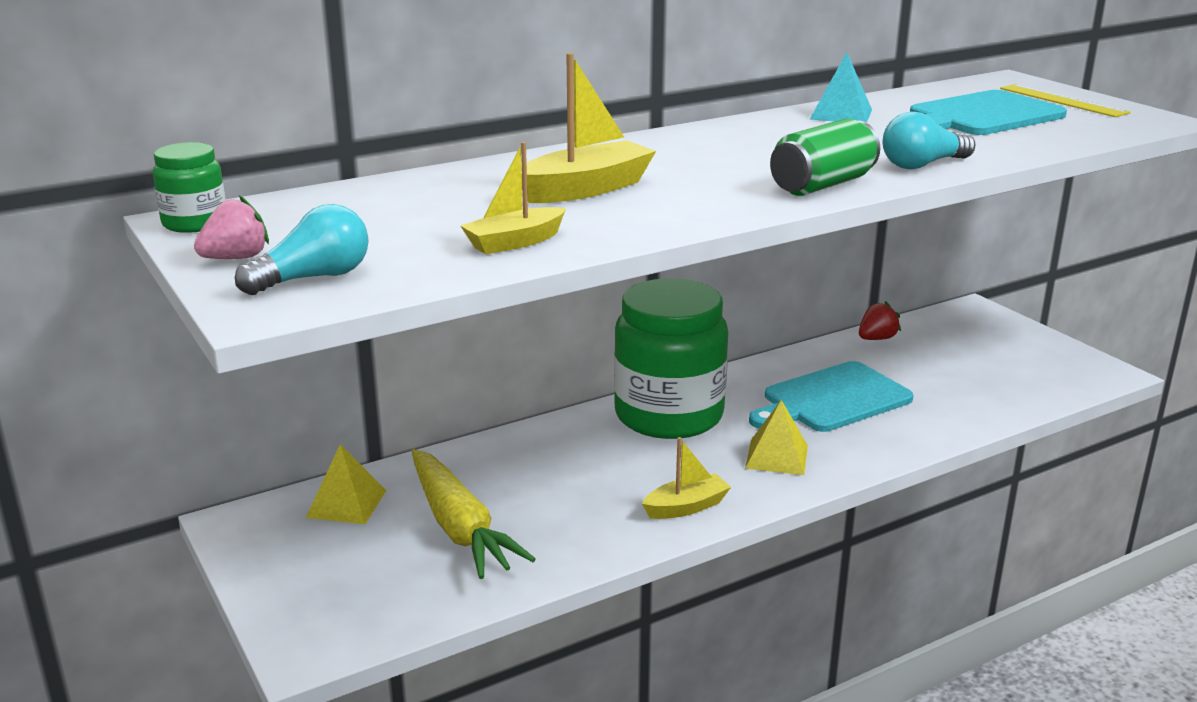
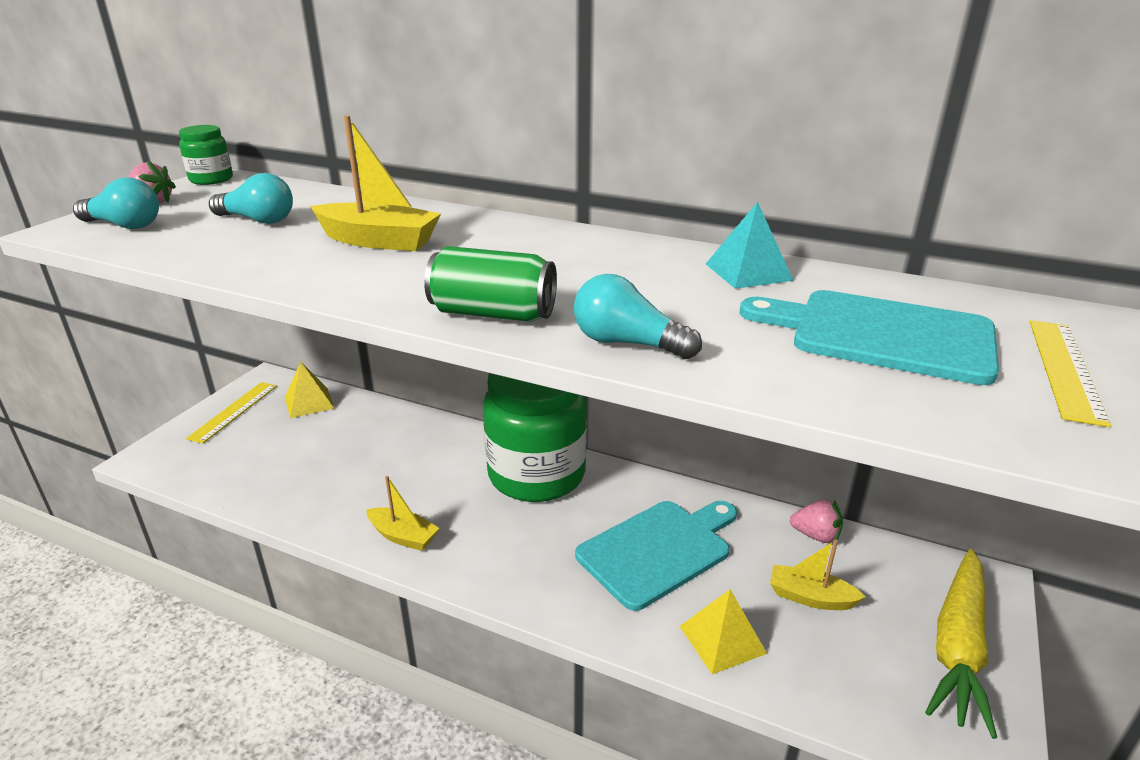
camera: 55 degrees right, 5 degrees up
yellow carrot [411,449,535,579] -> yellow carrot moved to [925,549,997,739]
yellow boat [461,142,566,254] -> yellow boat moved to [770,539,866,610]
yellow pyramid [745,400,808,475] -> yellow pyramid moved to [680,589,767,674]
turquoise cutting board [749,361,913,432] -> turquoise cutting board turned 120 degrees clockwise [575,501,737,611]
red strawberry [859,301,901,340] -> pink strawberry [790,500,843,543]
none -> yellow ruler [186,382,277,444]
none -> turquoise light bulb [209,173,293,224]

